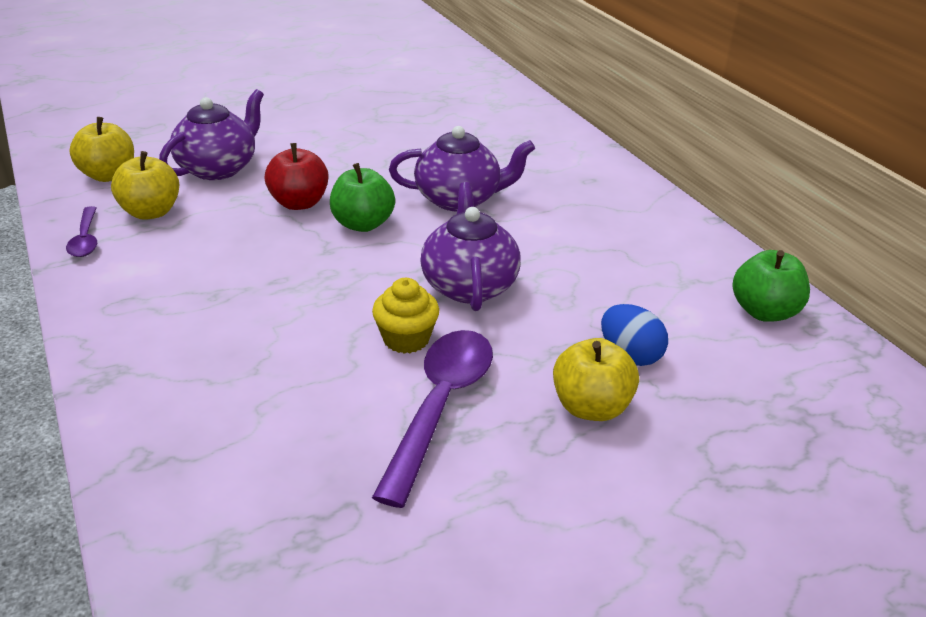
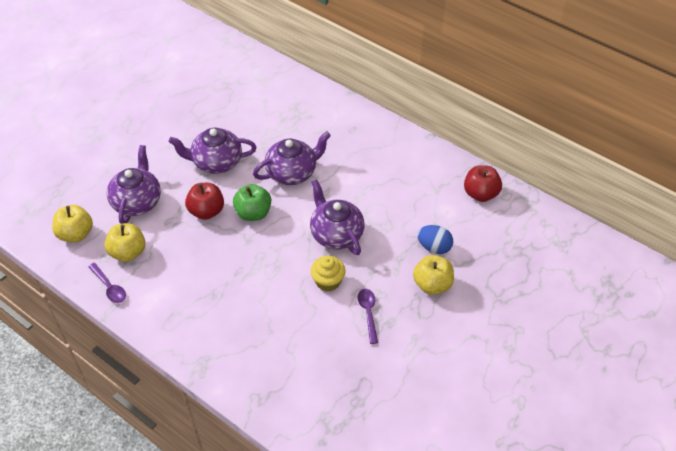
camera: 25 degrees left, 15 degrees up
purple spoon [372,330,493,508] -> purple spoon [358,289,378,344], size x0.53
green apple [732,250,810,322] -> red apple [464,165,502,202]
none -> purple teapot [168,128,256,174]

